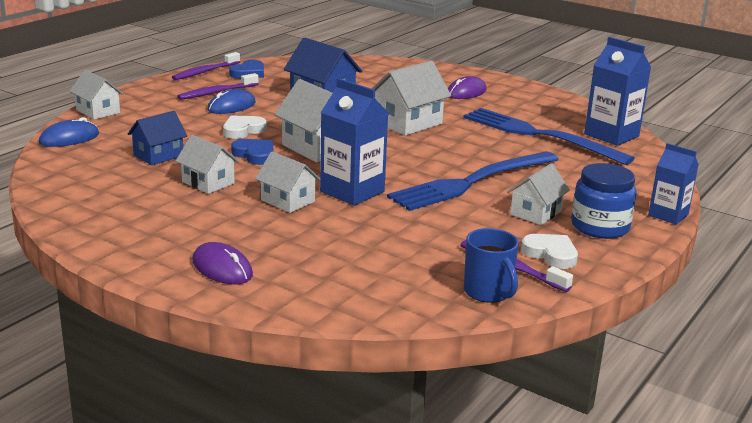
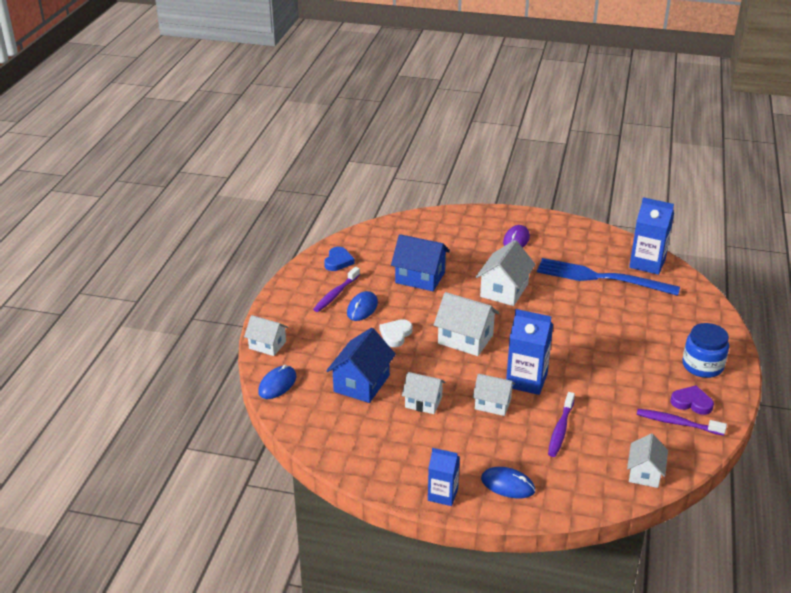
camera: 20 degrees left, 10 degrees up
blue house [128,111,187,165] -> blue house [326,328,396,403], size x1.54
purple toothbrush [172,52,240,80] -> purple toothbrush moved to [548,392,575,457]
purple mouse [192,242,253,285] -> blue mouse [481,467,535,498]
blue heart [231,139,273,165] -> none
blue fork [387,151,559,211] -> none
blue mug [464,228,519,303] -> none
white house [507,163,570,225] -> white house moved to [627,433,668,488]
white heart [521,234,578,269] -> purple heart [671,386,714,415]
blue carton [648,143,699,224] -> blue carton moved to [428,448,460,506]

